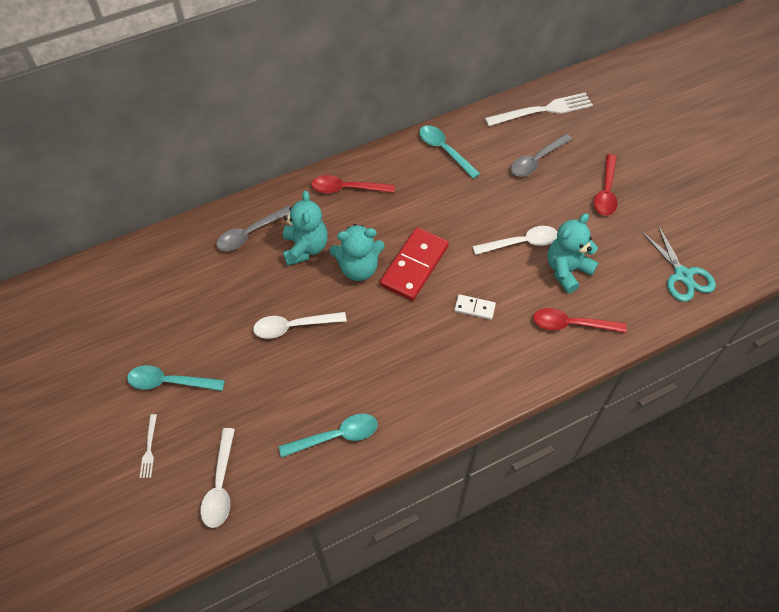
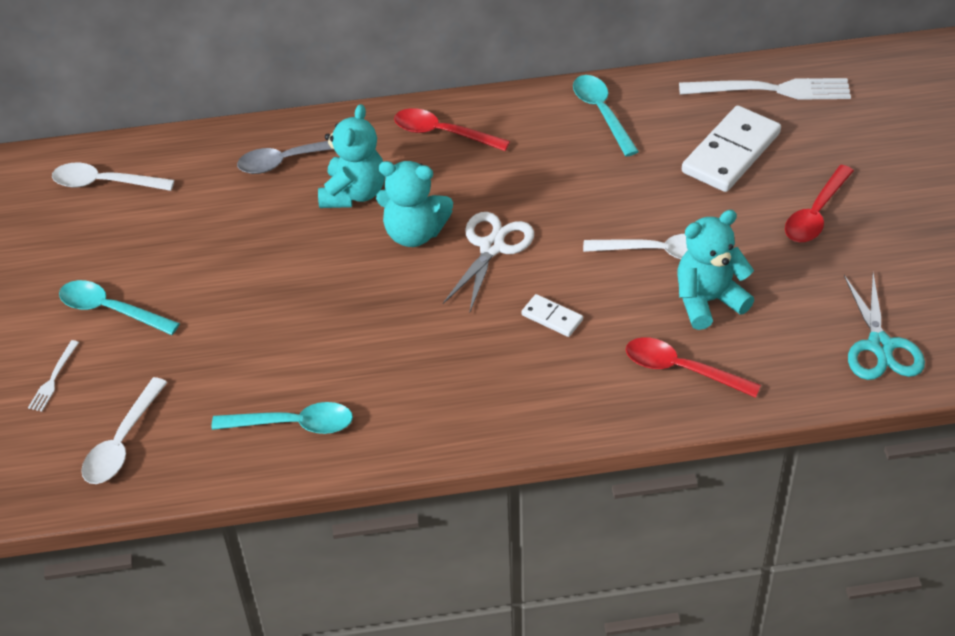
camera: 20 degrees right, 10 degrees down
white spoon [253,312,347,339] -> white spoon moved to [52,163,174,191]
red domino [380,227,449,301] -> white scissors [443,212,534,313]
grey spoon [511,134,572,177] -> white domino [682,105,781,192]

